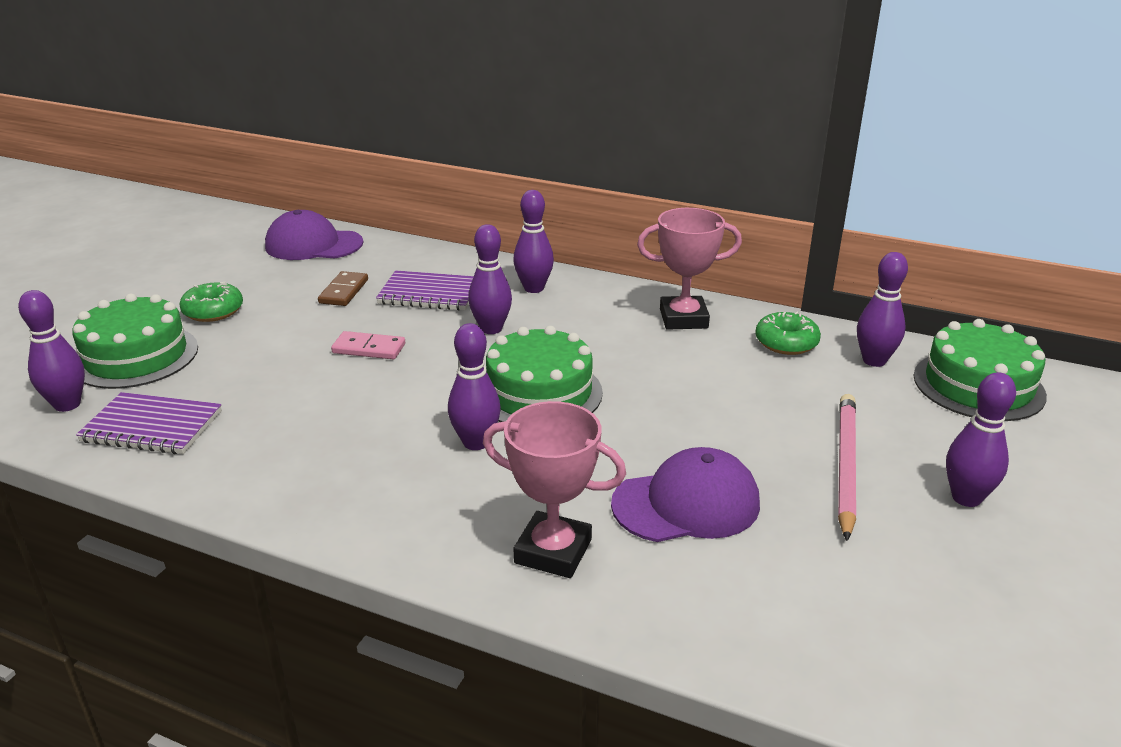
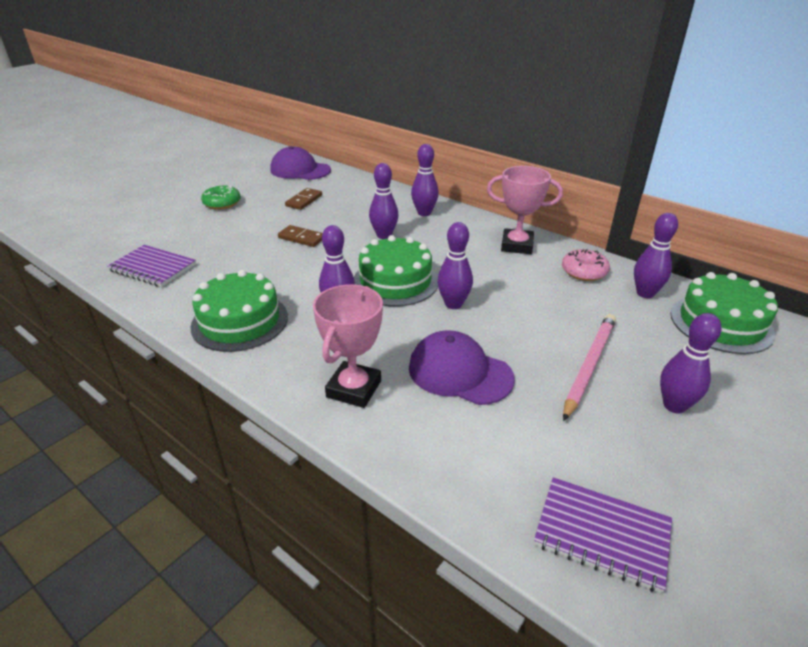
camera: 15 degrees right, 5 degrees up
purple bowling pin [18,290,85,412] -> purple bowling pin moved to [437,222,473,309]
green cake [72,294,198,389] -> green cake moved to [190,270,288,352]
pink domino [331,331,405,359] -> brown domino [278,225,323,247]
purple notebook [376,270,474,311] -> purple notebook moved to [534,477,672,593]
pink trophy [483,401,626,578] -> pink trophy turned 75 degrees clockwise [313,284,383,408]
purple cap [611,447,760,542] -> purple cap turned 150 degrees counterclockwise [409,330,515,405]
green donut [755,312,821,355] -> pink donut [562,249,610,281]

